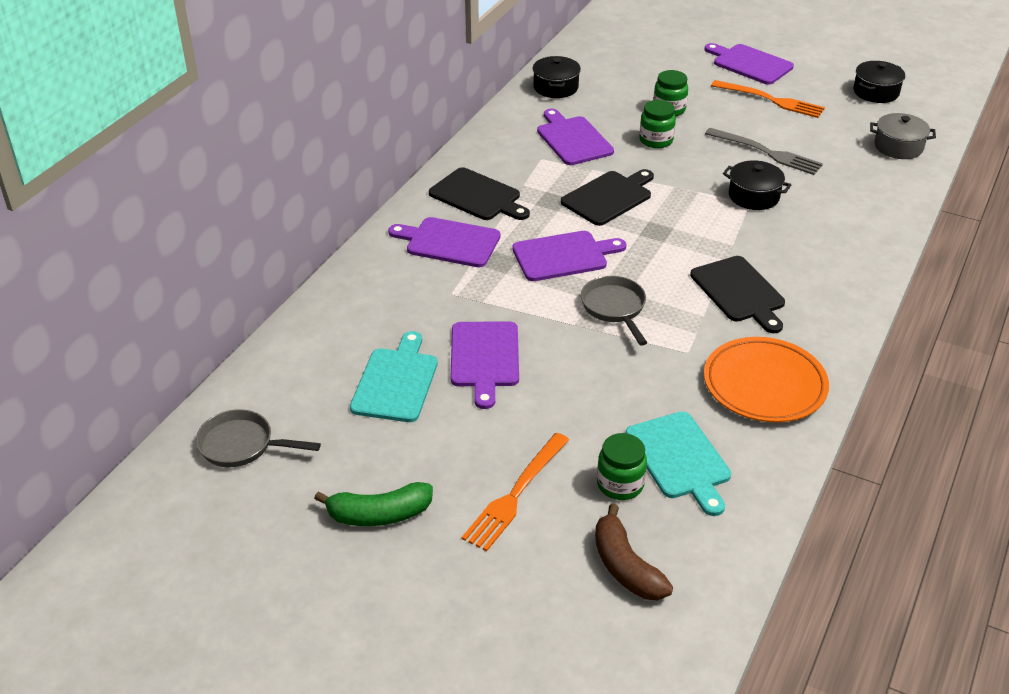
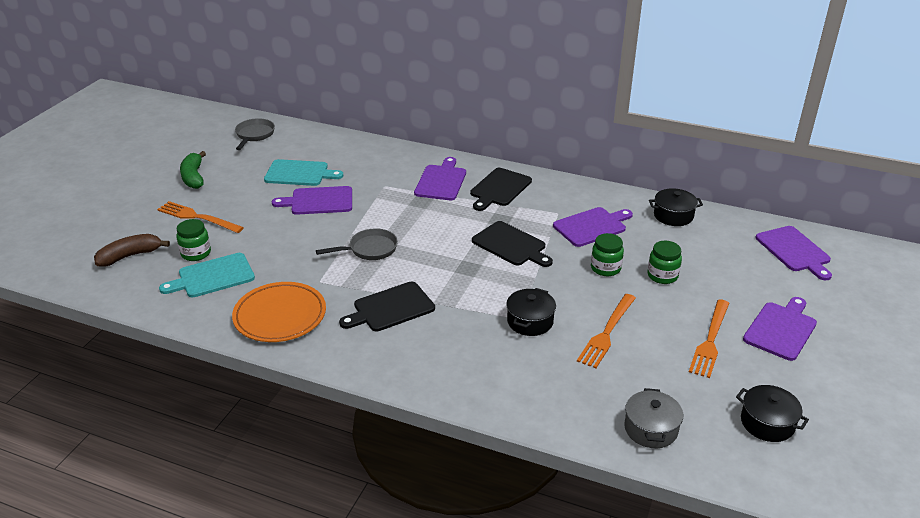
camera: 85 degrees right, 5 degrees down
purple cutting board [512,231,626,281] -> purple cutting board moved to [755,226,832,281]
grey fork [705,128,823,175] -> orange fork [577,294,636,368]

